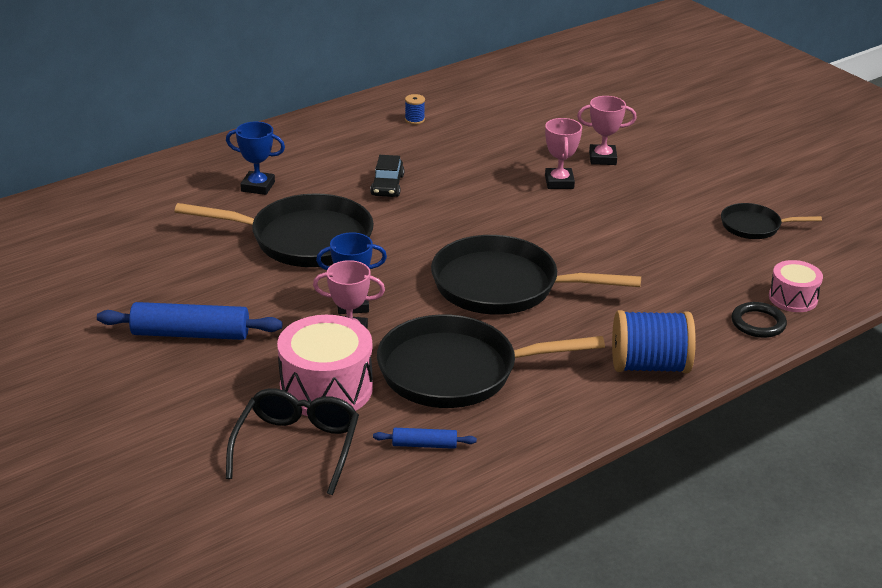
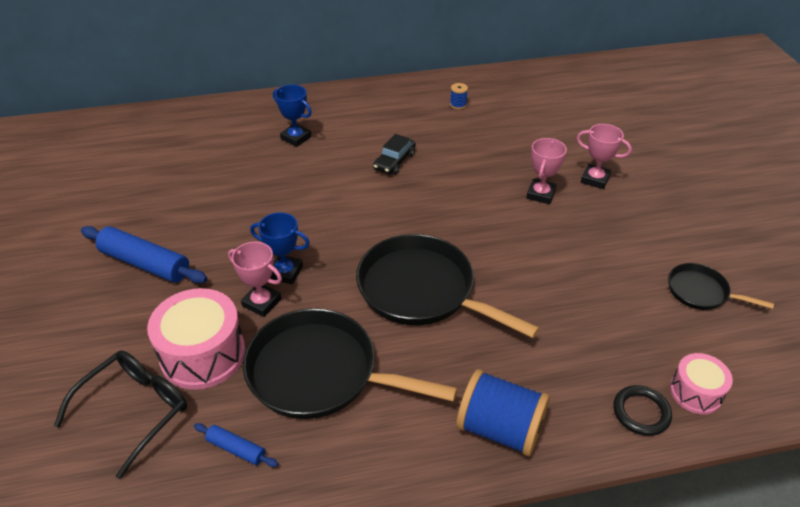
camera: 25 degrees right, 10 degrees up
black pan [174,193,374,267] -> none

